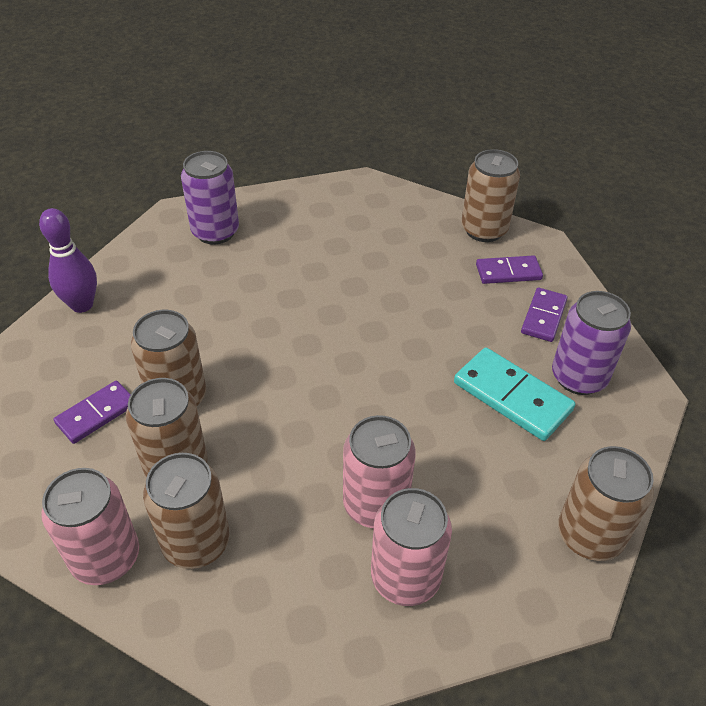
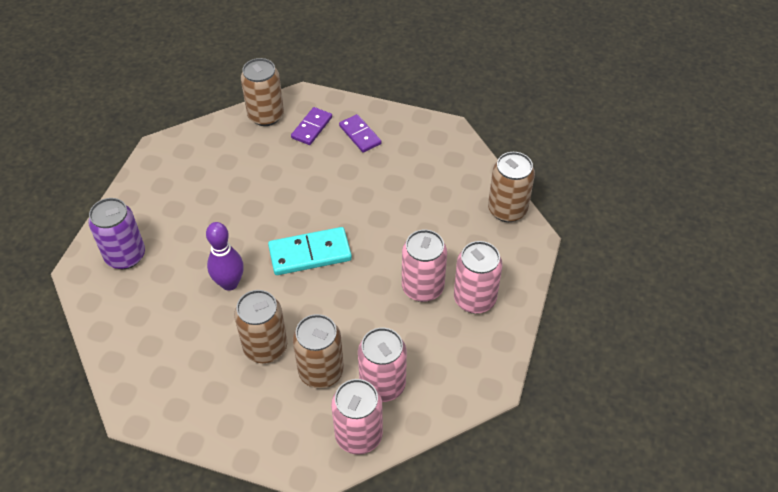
camera: 55 degrees left, 5 degrees up
purple bowling pin [39,208,97,313] -> purple bowling pin moved to [206,222,244,291]
purple domino [53,381,131,444] -> none
brown can [143,453,230,569] -> pink can [358,327,407,402]
turquoise domino [454,347,575,441] -> turquoise domino moved to [268,227,352,275]
purple can [552,291,631,395] -> none

